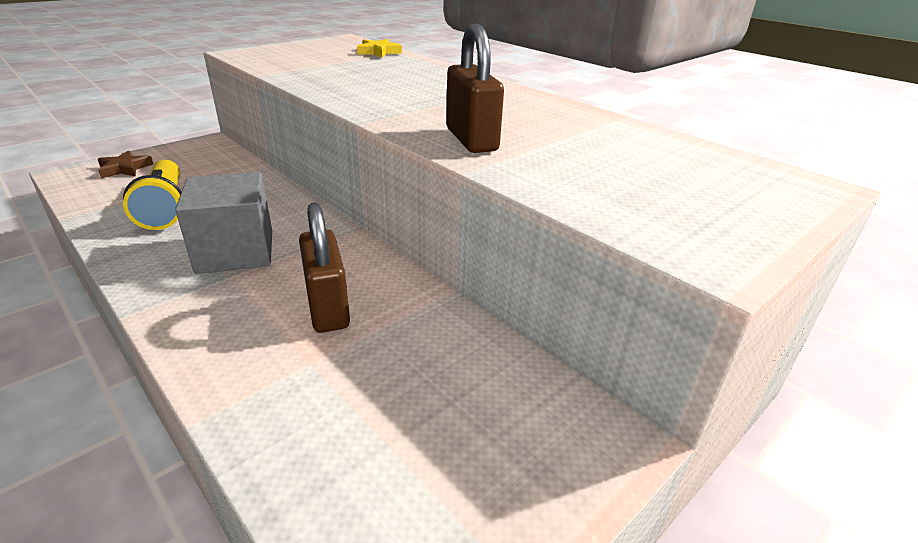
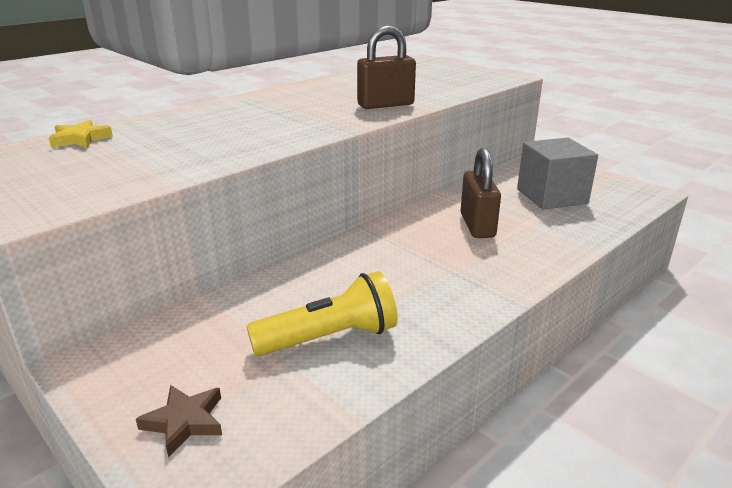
camera: 90 degrees left, 5 degrees down
grey cube [175,172,272,274] -> grey cube moved to [517,138,598,210]
brown padlock [299,203,350,333] -> brown padlock turned 75 degrees counterclockwise [461,148,501,238]

